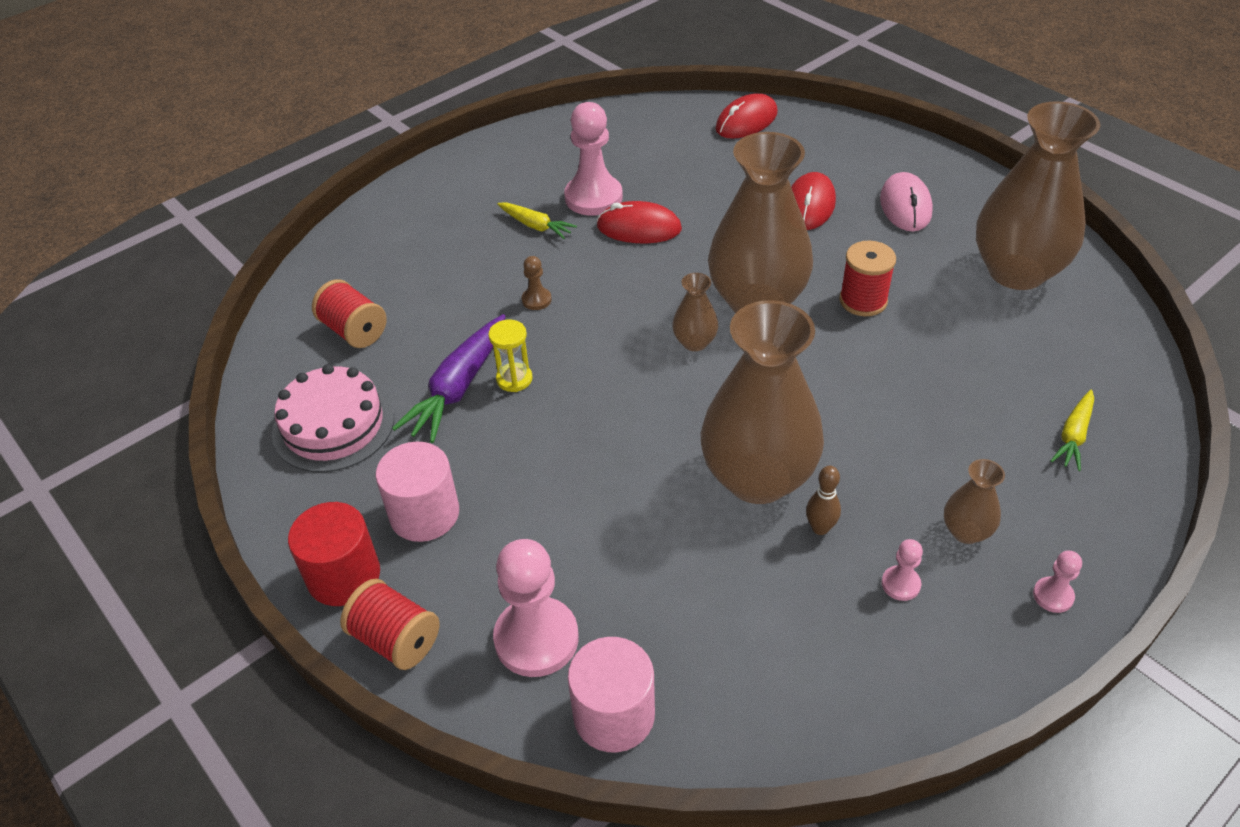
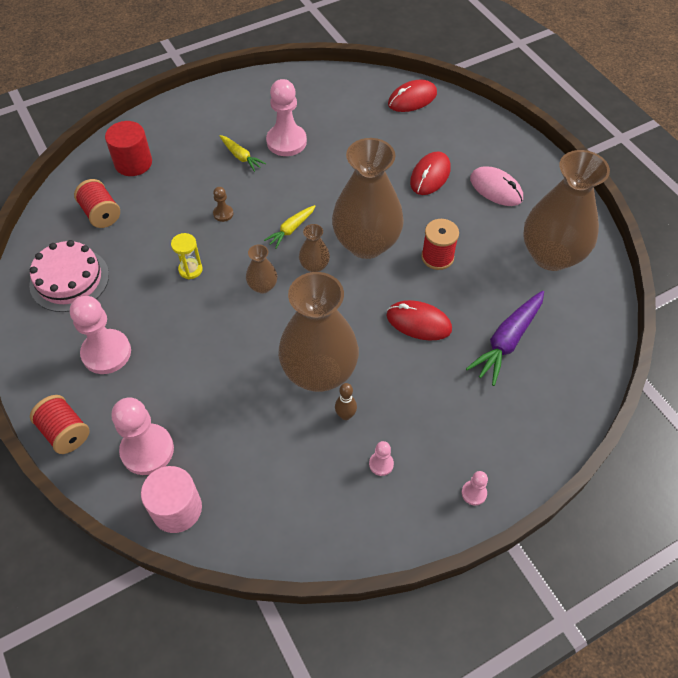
camera: 10 degrees right, 10 degrees up
red cylinder [288,502,380,606] -> red cylinder moved to [105,121,152,176]
pink cylinder [375,441,459,542] -> pink pawn [70,296,131,374]
purple carrot [392,314,505,443] -> purple carrot moved to [466,291,544,386]
red mouse [596,201,682,244] -> red mouse moved to [387,300,452,341]
pink mouse [880,172,933,231] -> pink mouse turned 60 degrees counterclockwise [470,166,523,206]
brown vase [944,459,1005,544] -> brown vase moved to [246,245,277,294]
yellow carrot [1051,390,1094,471] -> yellow carrot moved to [264,205,315,249]

